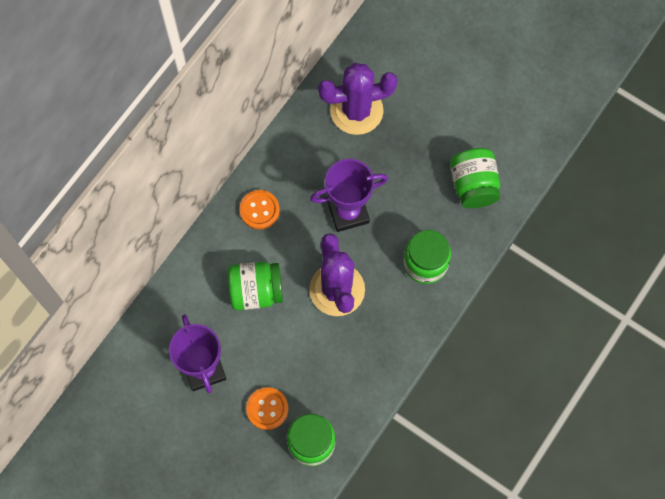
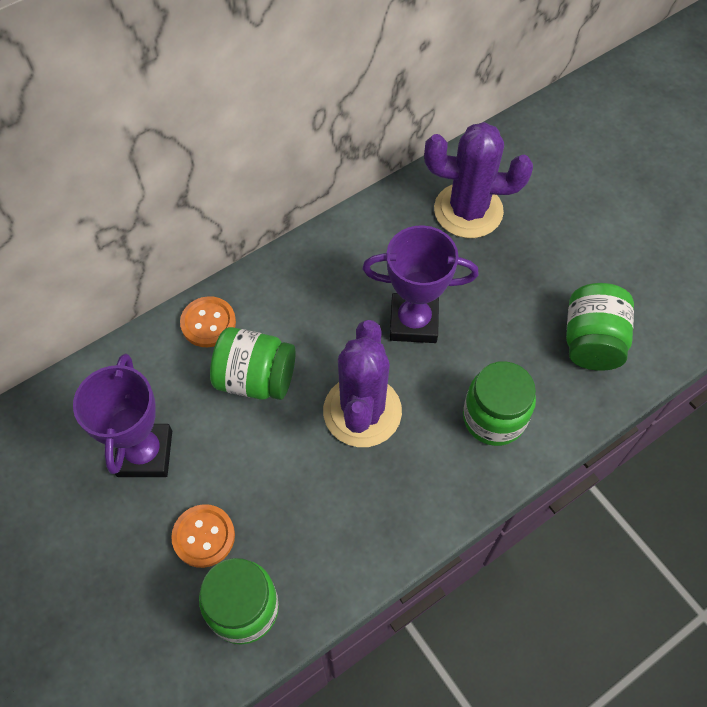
camera: 20 degrees right, 10 degrees down
orange button [239,190,280,229] -> orange button moved to [180,296,236,347]

